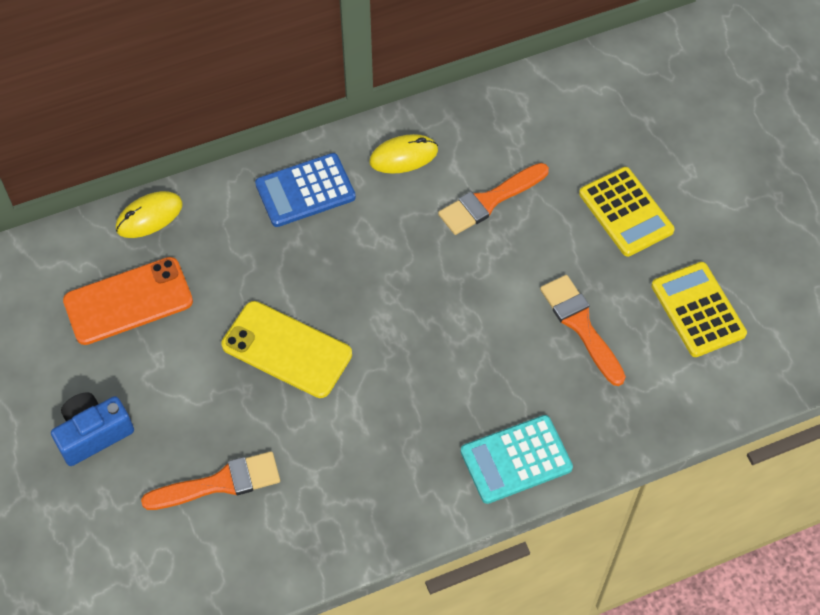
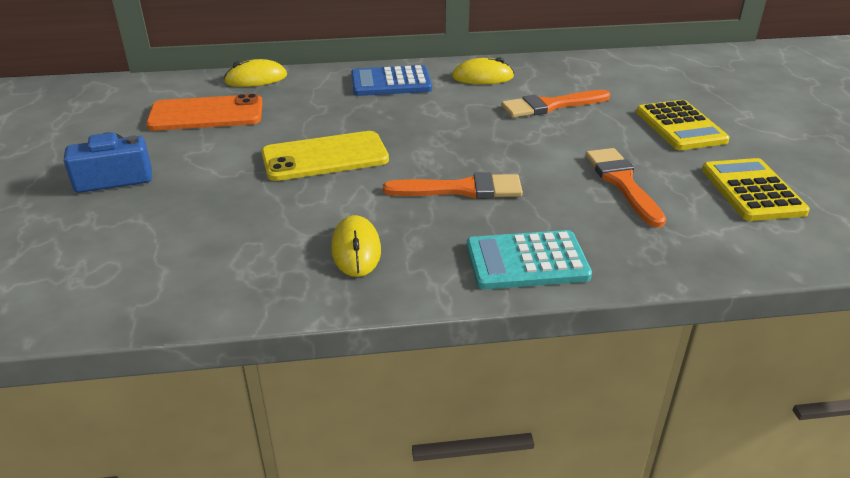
camera: 15 degrees right, 25 degrees down
orange brush [141,451,280,510] -> orange brush moved to [383,172,523,199]
yellow phone [222,301,352,398] -> yellow phone turned 60 degrees counterclockwise [261,131,389,181]
none -> yellow mouse [331,215,381,277]

